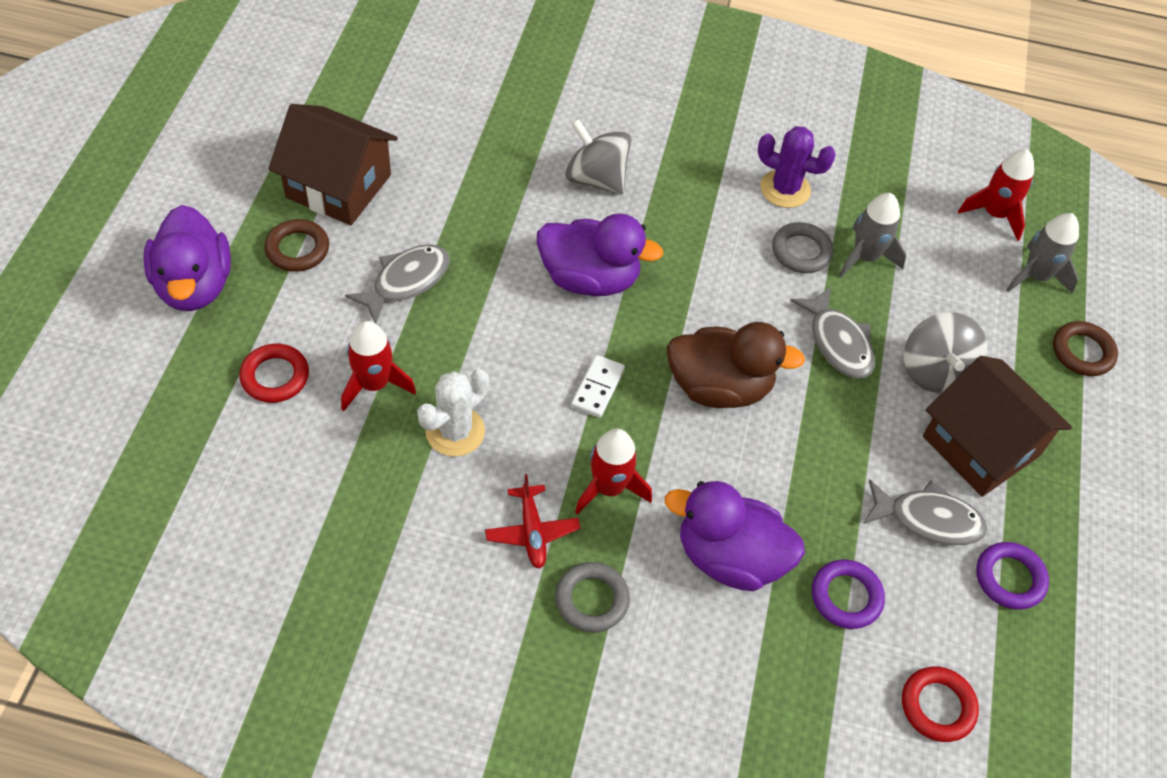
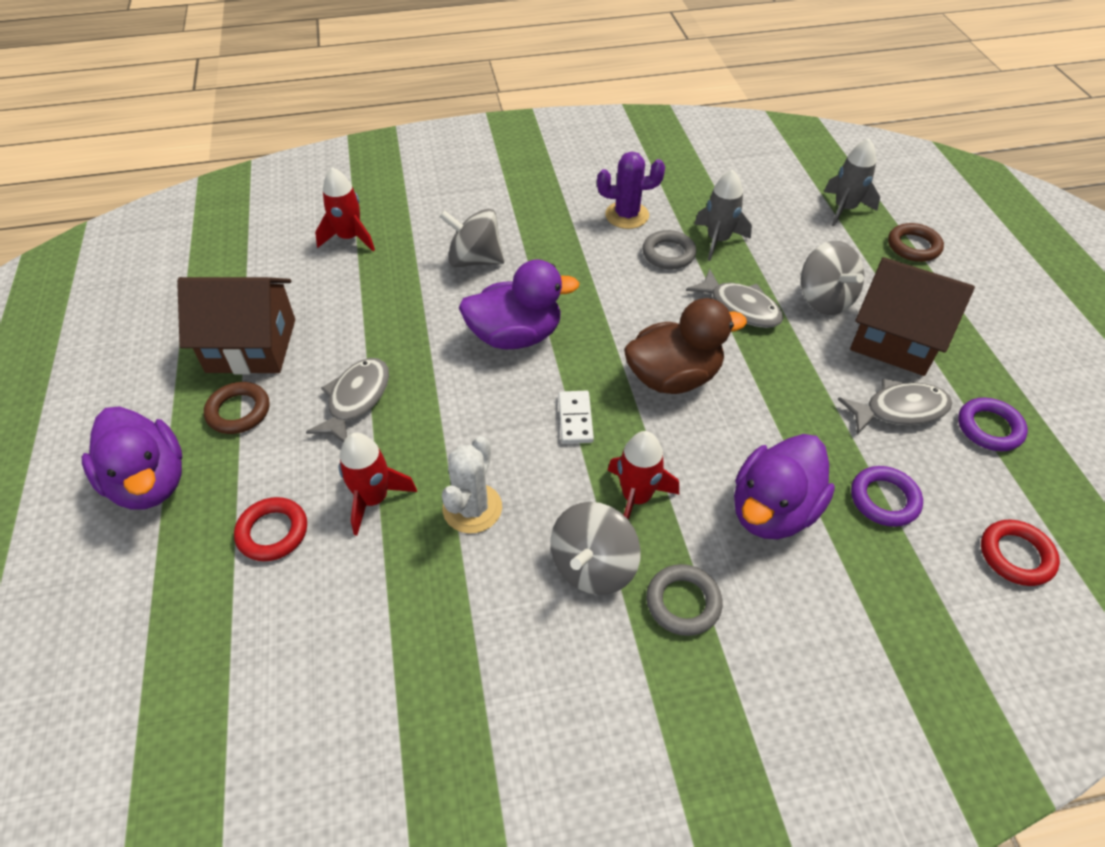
camera: 20 degrees left, 5 degrees down
red plane [485,474,580,569] -> grey spinning top [551,502,641,595]
purple duck [665,481,805,591] -> purple duck turned 45 degrees counterclockwise [734,434,835,539]
red rocket [958,149,1034,241] -> red rocket moved to [315,167,375,251]

